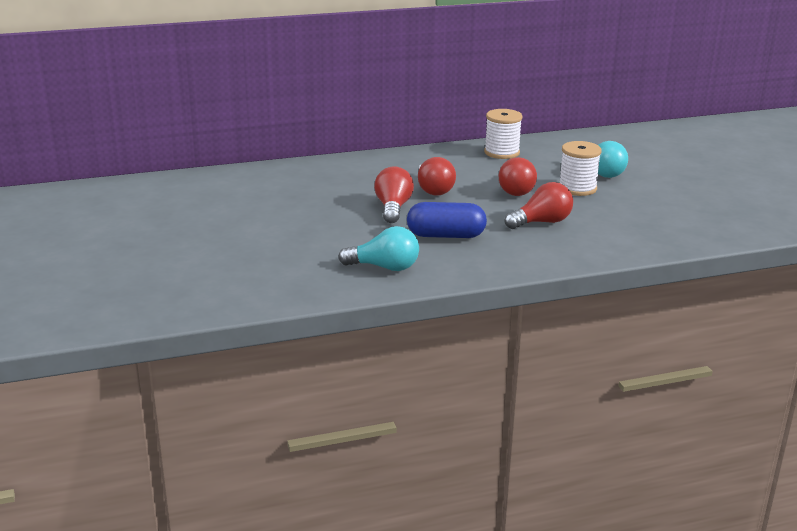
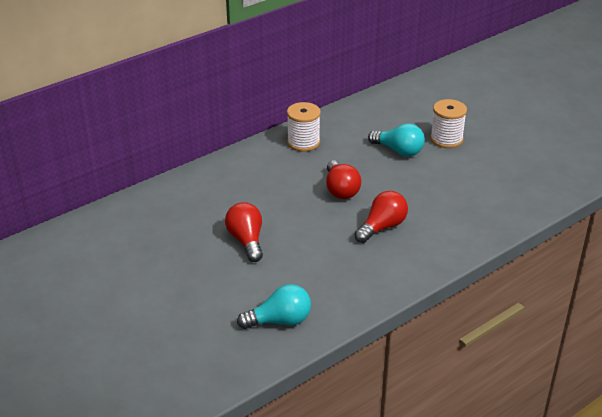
camera: 20 degrees left, 10 degrees up
blue capsule [407,202,487,238] -> none
red light bulb [418,157,456,196] -> none
white spool [559,141,602,196] -> white spool moved to [430,99,467,148]

